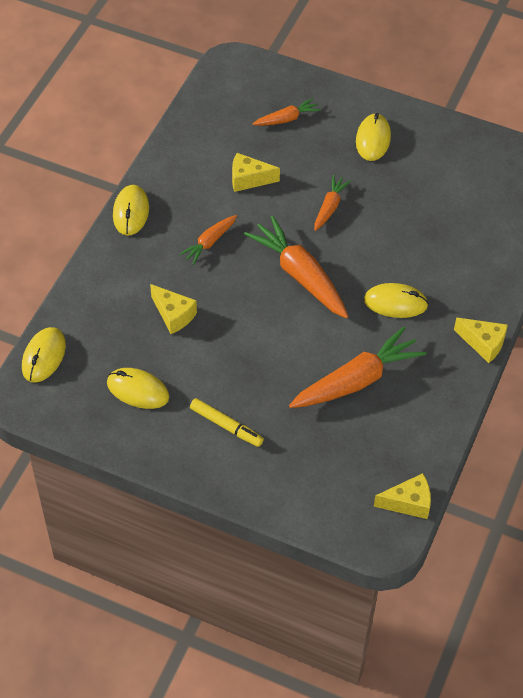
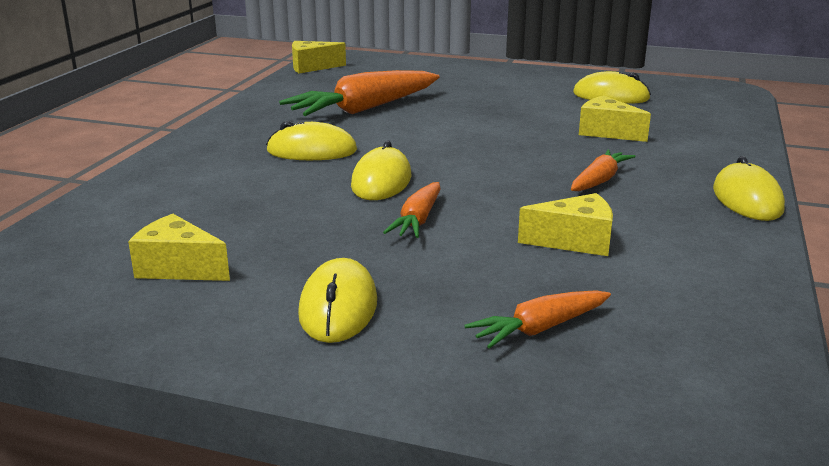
camera: 175 degrees right, 30 degrees down
yellow mouse [22,327,66,383] -> yellow mouse moved to [351,140,411,200]
yellow marker [190,398,264,447] -> none
orange carrot [244,216,348,318] -> none
yellow cheese [454,318,508,363] -> yellow cheese moved to [128,214,230,281]

